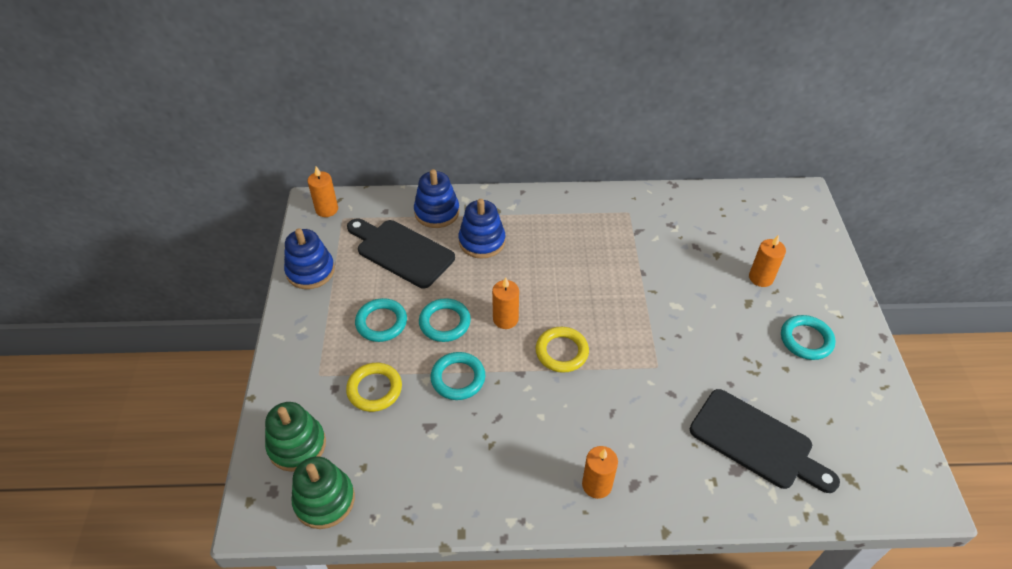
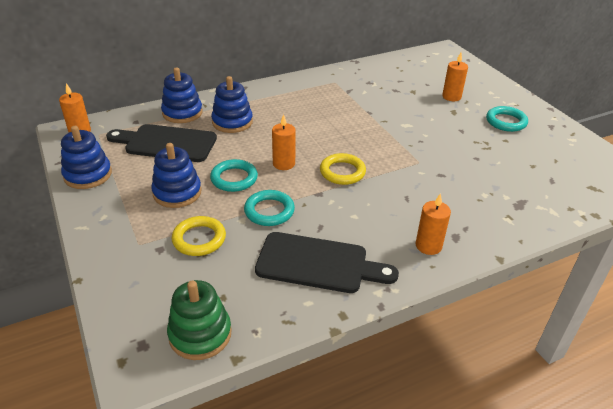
camera: 25 degrees left, 10 degrees down
green stacking toy [265,402,326,472] -> none
turquoise ring [355,298,407,342] -> blue stacking toy [151,143,201,208]
black cutting board [690,389,840,493] -> black cutting board moved to [255,232,399,293]

